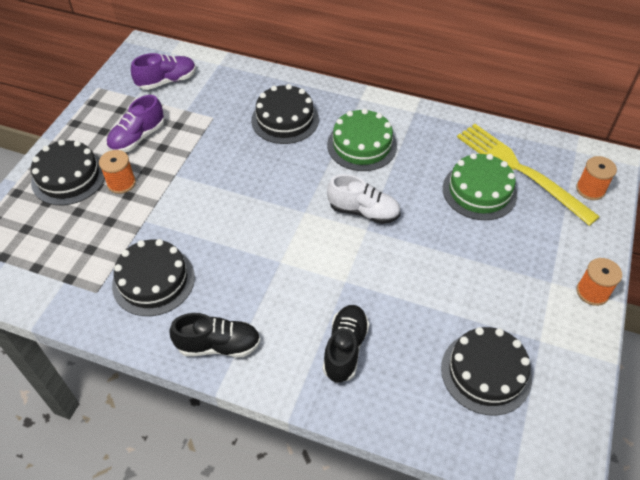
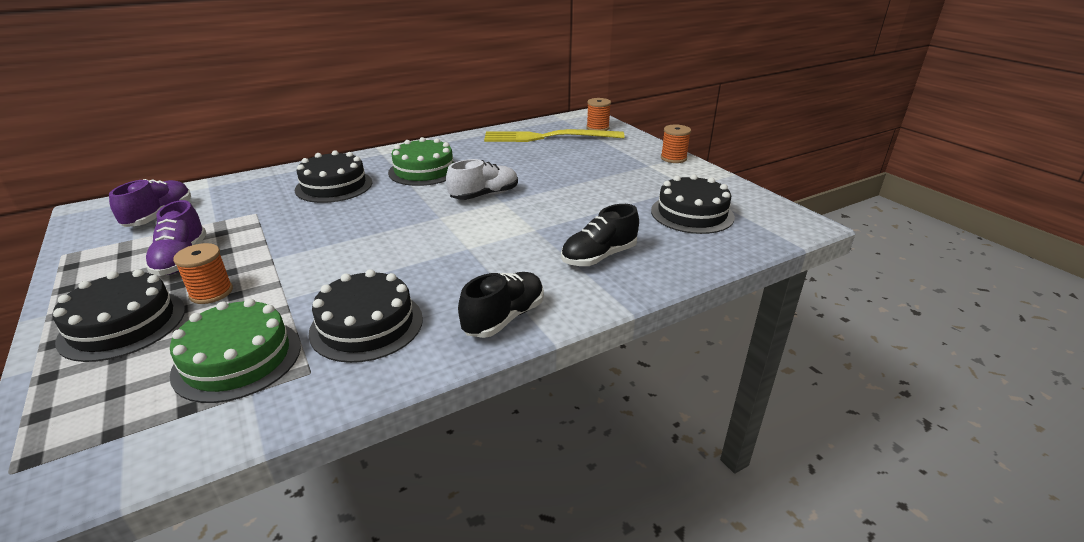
camera: 50 degrees left, 20 degrees down
black shoe [323,305,369,383] -> black shoe turned 90 degrees counterclockwise [561,204,639,266]
green cake [443,153,517,220] -> green cake moved to [170,298,301,403]

